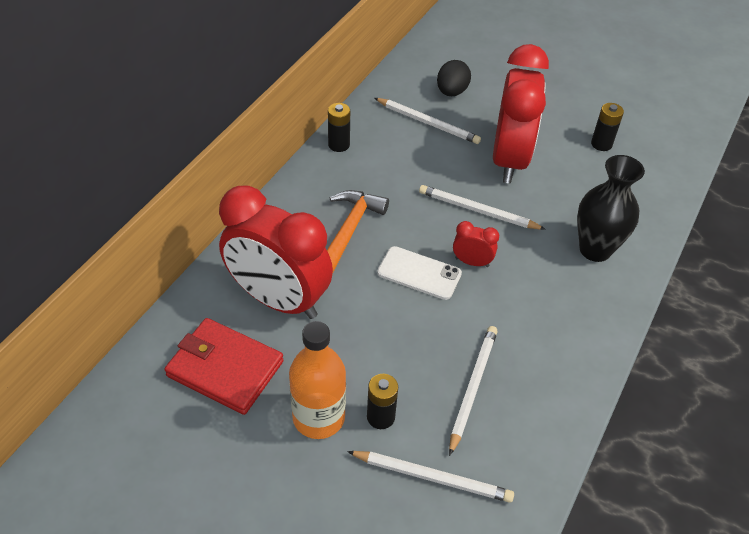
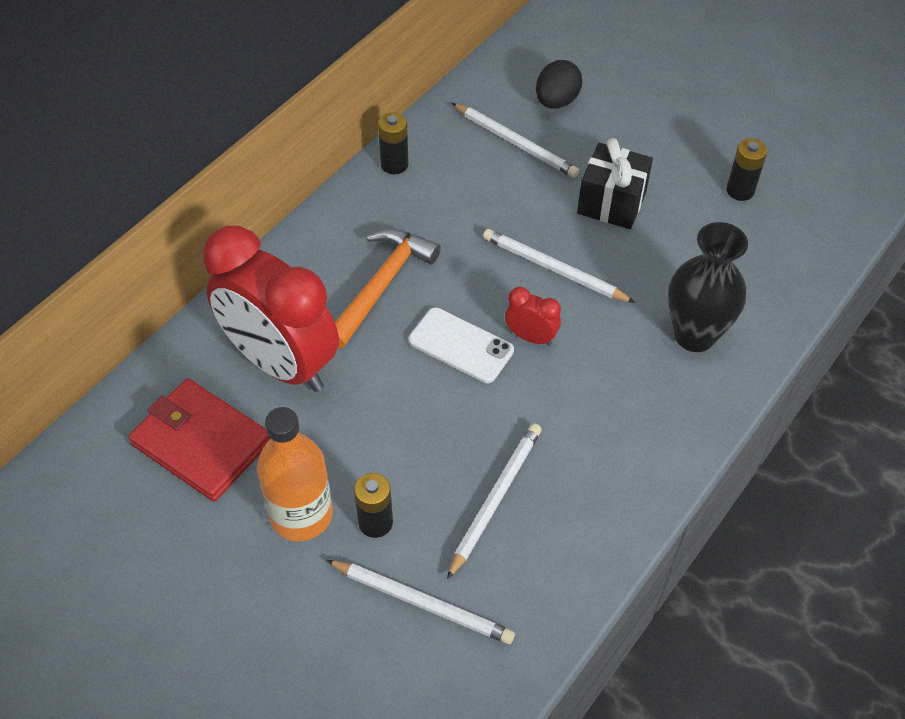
camera: 10 degrees right, 5 degrees up
red clock [493,44,549,183] -> black gift [577,138,653,229]

